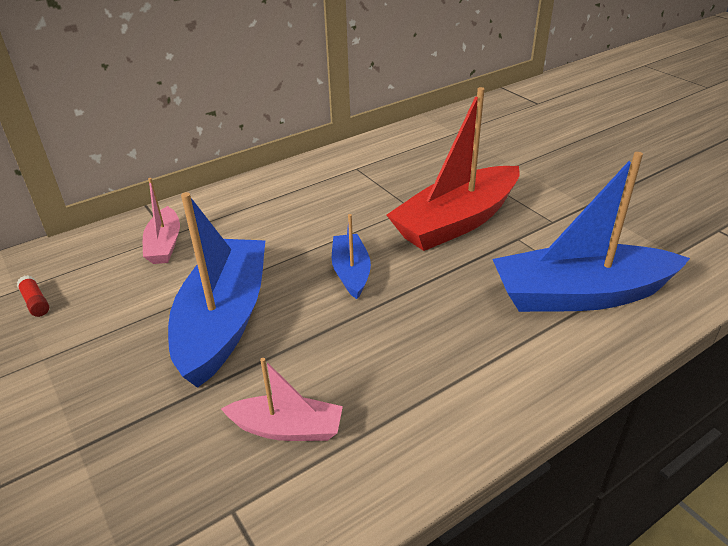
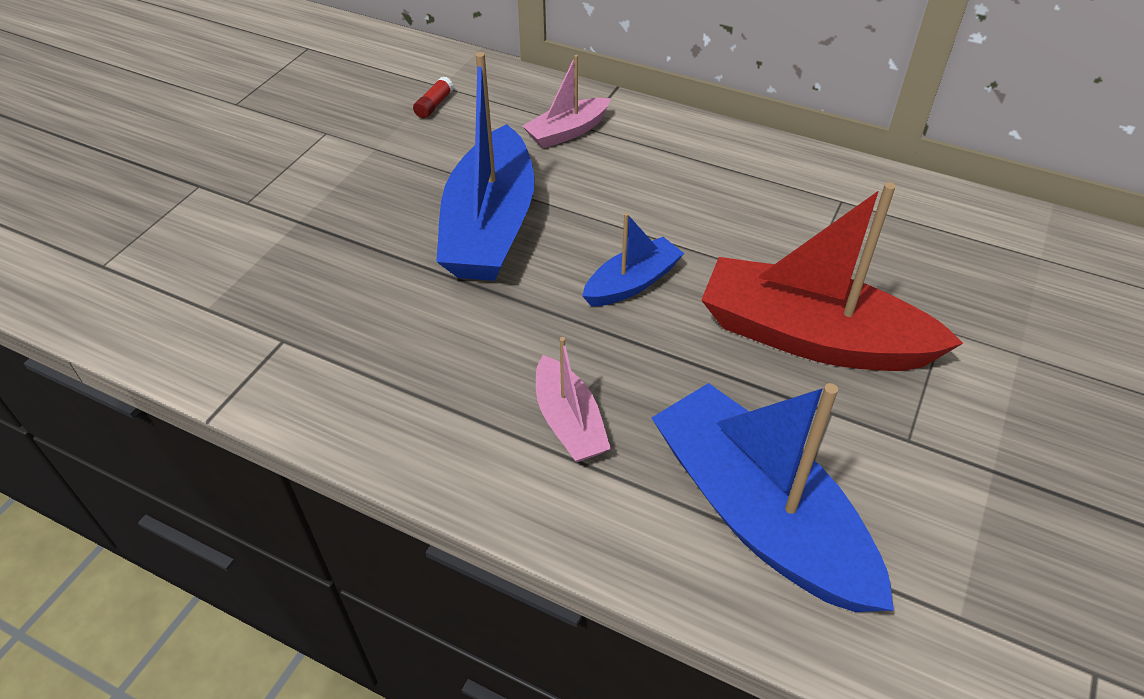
camera: 60 degrees right, 10 degrees up
blue boat [168,192,266,388] -> blue boat turned 120 degrees clockwise [436,52,534,281]
pink boat [221,358,343,441] -> pink boat moved to [536,337,611,462]

